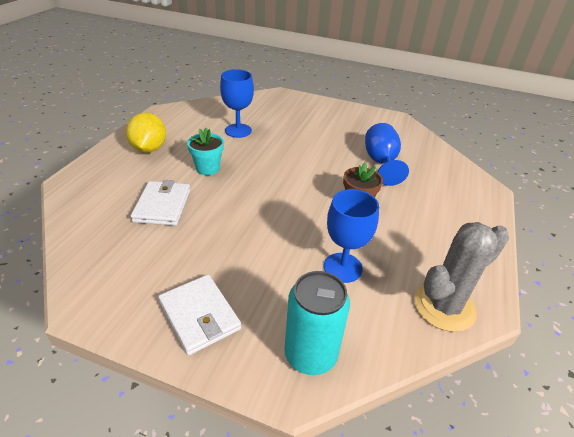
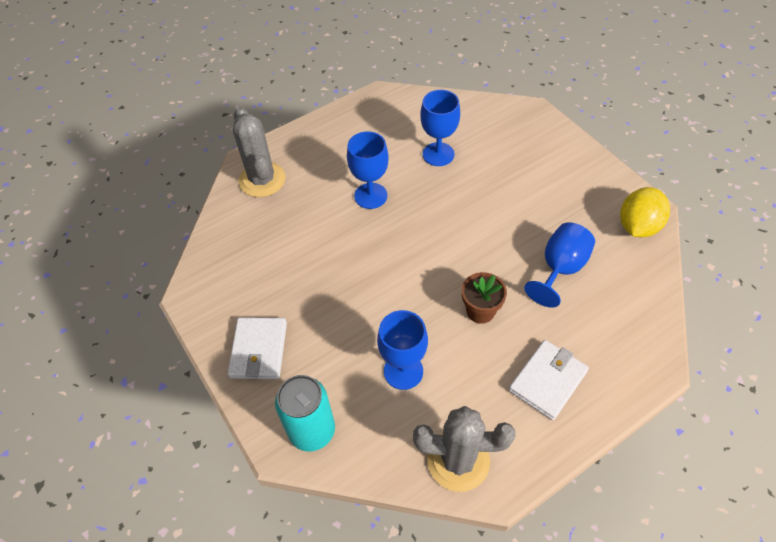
camera: 40 degrees right, 15 degrees up
yellow lemon [126,112,166,153] -> yellow lemon moved to [620,187,670,237]
white wallet [130,180,190,226] -> white wallet moved to [509,340,589,420]
turquoise flower pot [187,128,224,175] -> blue goblet [347,131,389,209]
none -> grey cactus [233,107,286,197]

